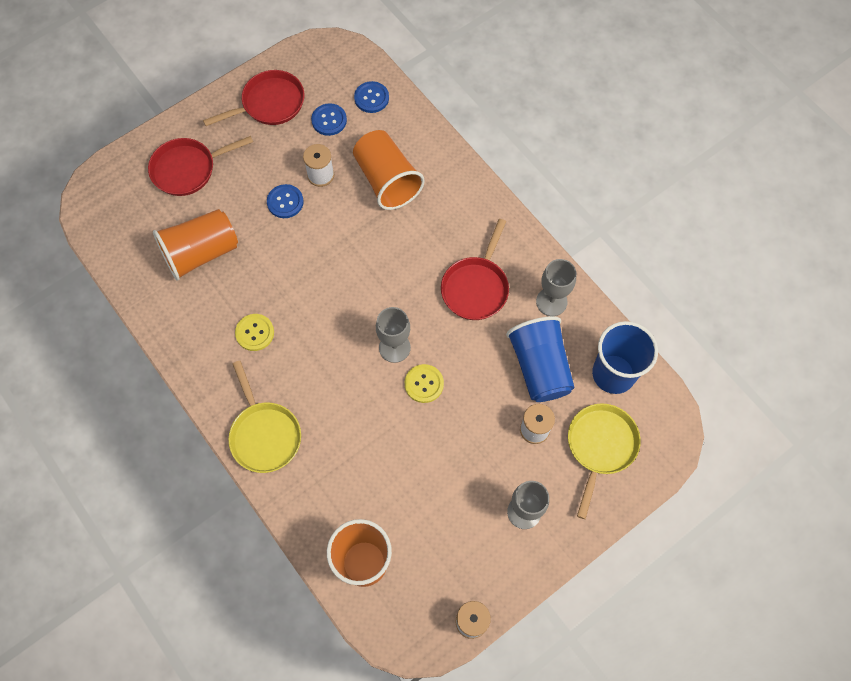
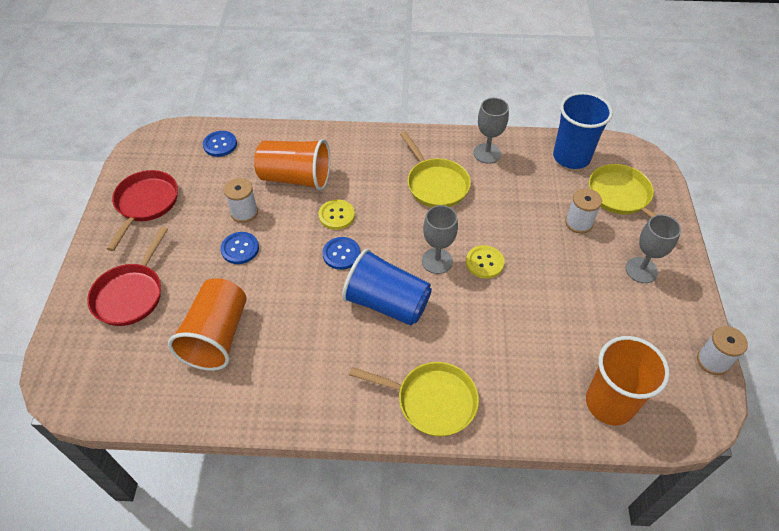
camera: 50 degrees left, 15 degrees down
yellow button [235,314,274,351] -> yellow button moved to [318,199,355,230]
blue button [311,103,347,136] -> blue button moved to [323,237,360,270]
red pan [441,219,509,320] -> yellow pan [400,131,471,207]
blue cup [506,316,575,402] -> blue cup moved to [342,249,432,326]

